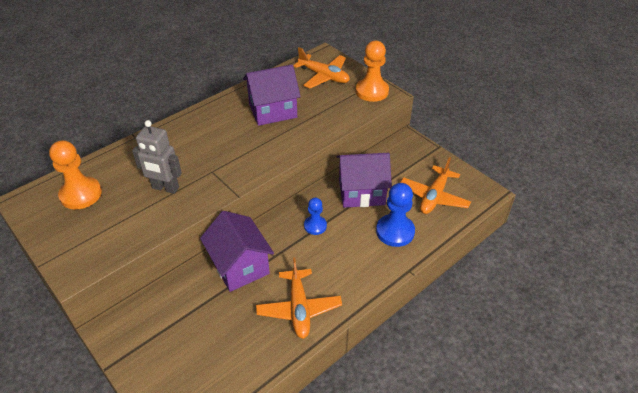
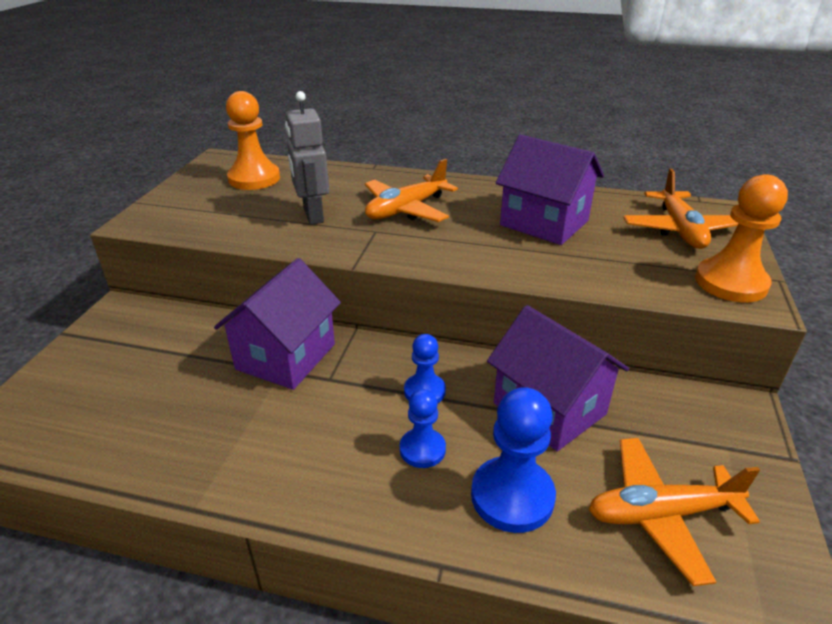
camera: 55 degrees right, 10 degrees down
orange plane [256,257,342,339] -> orange plane moved to [365,159,458,222]
none -> blue pawn [400,389,446,468]

